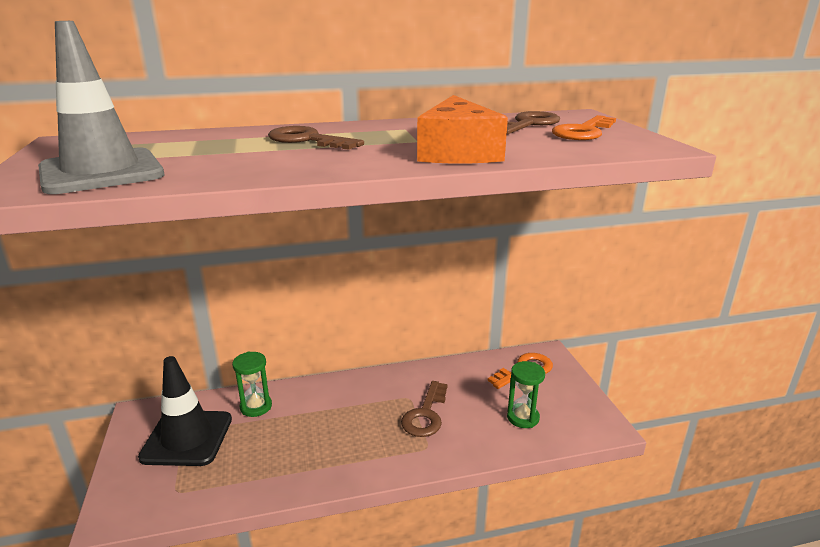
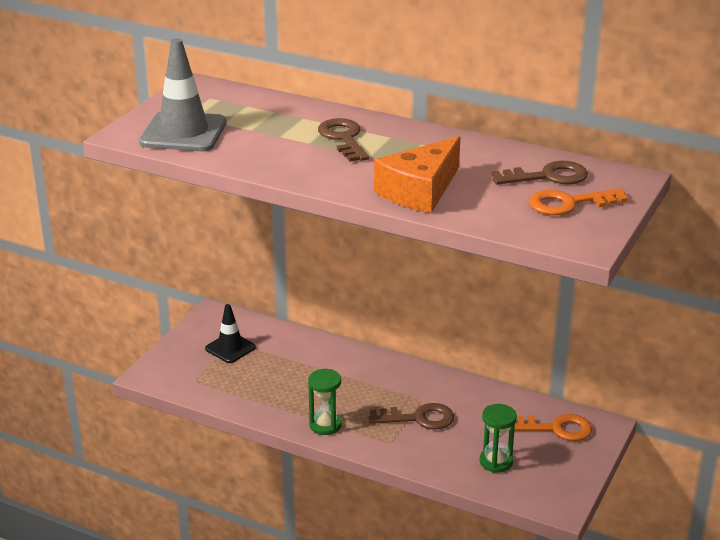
camera: 40 degrees right, 5 degrees up
black traffic cone [138,356,232,466] -> black traffic cone [205,304,256,363], size x0.60
green hourglass [232,352,272,417] -> green hourglass moved to [308,369,342,435]
brown key [401,381,448,437] -> brown key turned 150 degrees counterclockwise [368,403,454,430]

